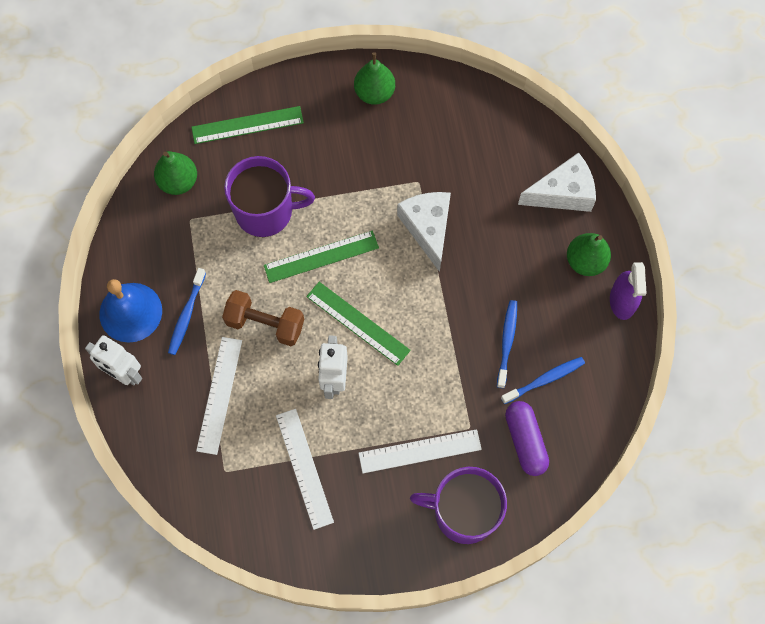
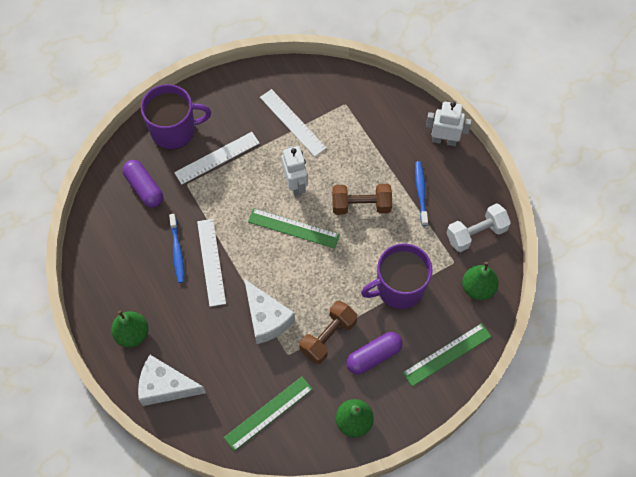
camera: 160 degrees right, 5 degrees down
blue bell [99,279,162,343] -> none
white ruler [196,337,242,455] -> white ruler moved to [197,219,226,307]
green ruler [264,230,379,283] -> green ruler moved to [224,376,313,451]
blue toothbrush [501,357,585,404] -> none
white cheese [518,153,596,212] -> white cheese turned 45 degrees clockwise [138,355,206,406]
purple spray bottle [610,262,647,320] -> none
none -> brown dumbbell [299,301,357,364]
none -> purple capsule [346,332,402,374]
none -> white dumbbell [446,203,511,252]

